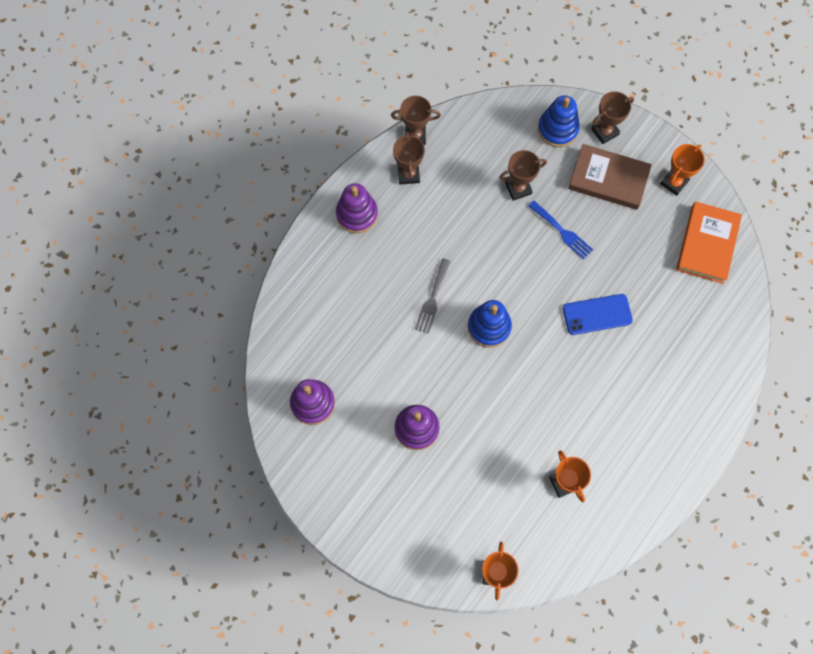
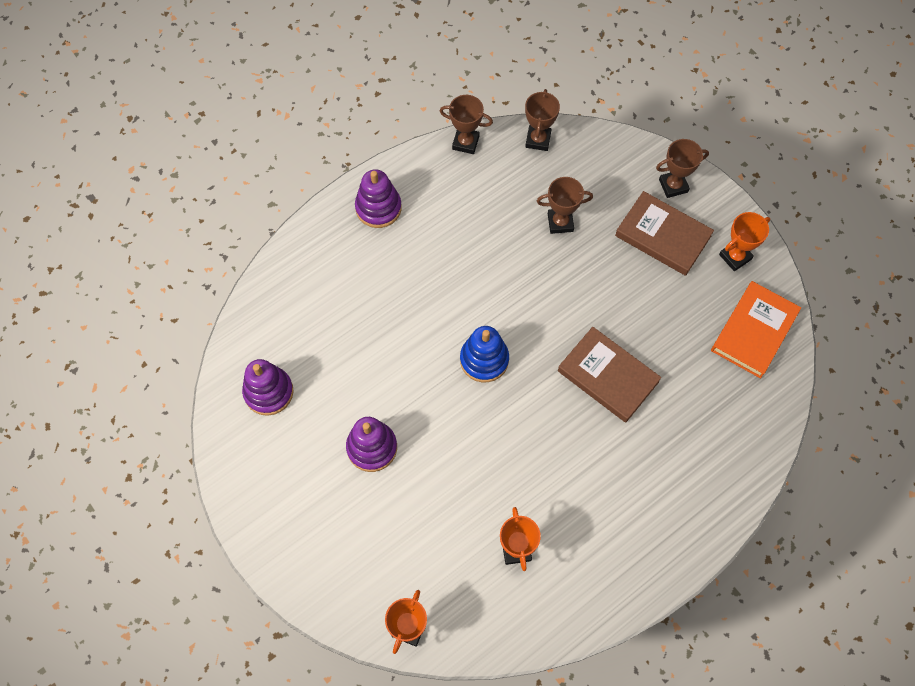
camera: 15 degrees right, 5 degrees down
brown trophy [393,131,425,185] -> brown trophy moved to [525,89,560,151]
grey fork [415,258,451,334] -> none
blue fork [528,201,593,260] -> none
blue stacking toy [538,95,580,147] -> none
blue phone [563,294,633,335] -> brown book [558,327,661,423]

